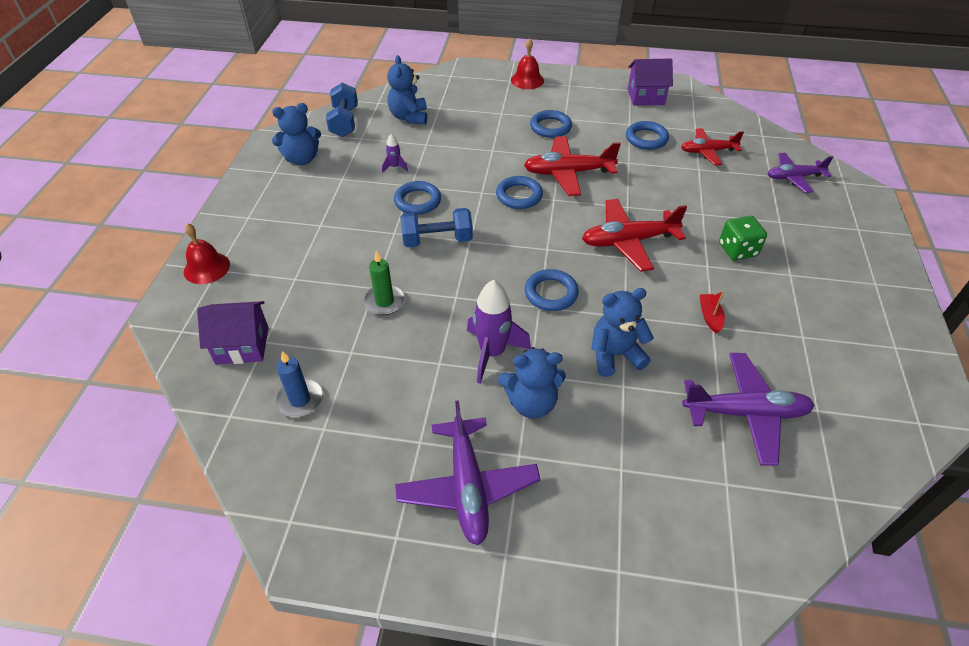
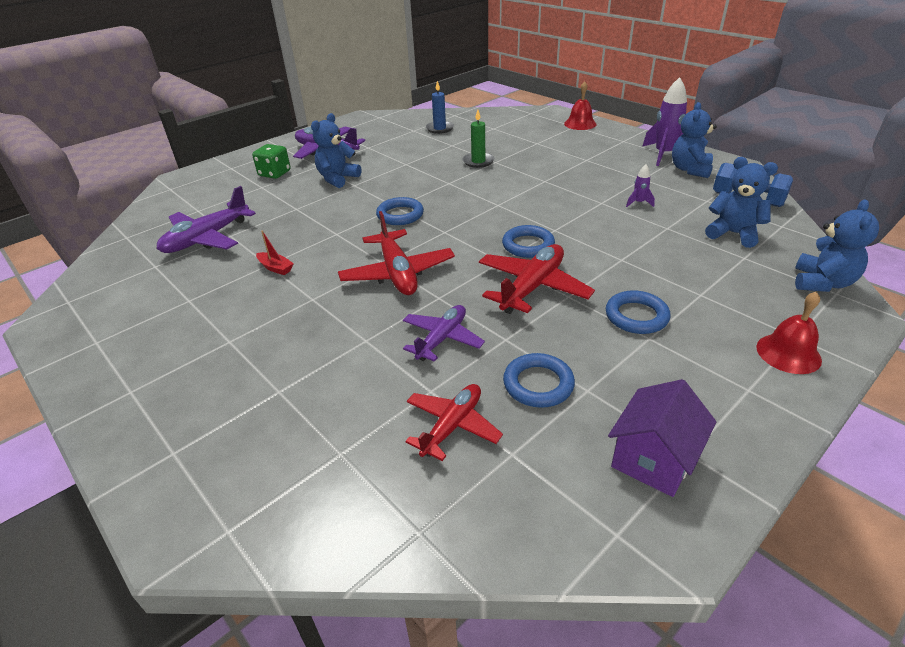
camera: 130 degrees right, 10 degrees down
purple house [197,301,269,364] -> none
blue ring [394,181,441,215] -> none
blue dumbbell [401,208,473,247] -> none
purple rocket [467,280,531,384] -> purple rocket moved to [642,77,687,166]
red plane [582,199,687,272] -> red plane turned 135 degrees clockwise [338,211,455,295]
blue teddy bear [591,288,654,377] -> blue teddy bear moved to [795,199,879,292]
green dice [719,216,767,260] -> green dice moved to [252,144,291,179]
purple plane [768,153,833,193] -> purple plane moved to [403,305,485,362]

